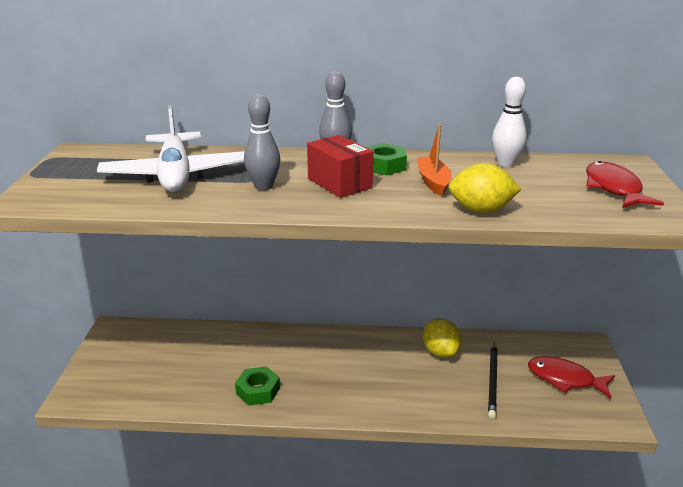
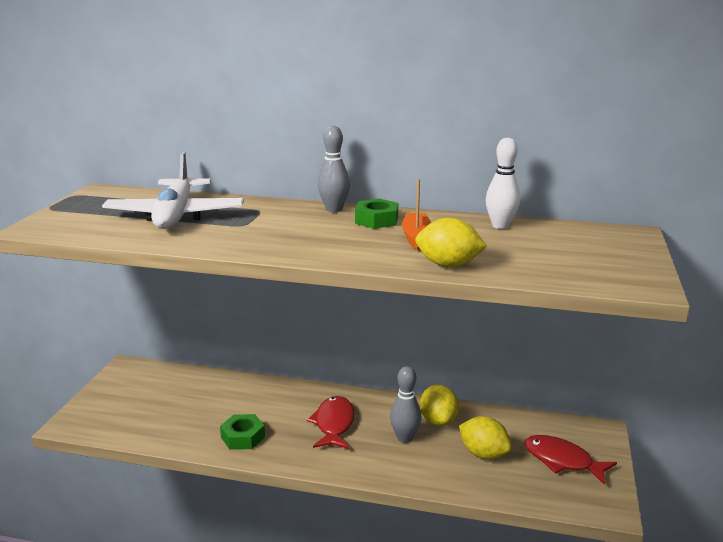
camera: 10 degrees right, 5 degrees down
grey bowling pin [244,94,281,190] -> grey bowling pin moved to [390,366,422,443]
red box [307,135,373,198] -> none
black pencil [488,342,498,419] -> yellow lemon [459,416,512,459]
red fish [586,161,664,208] -> red fish moved to [307,396,355,449]

